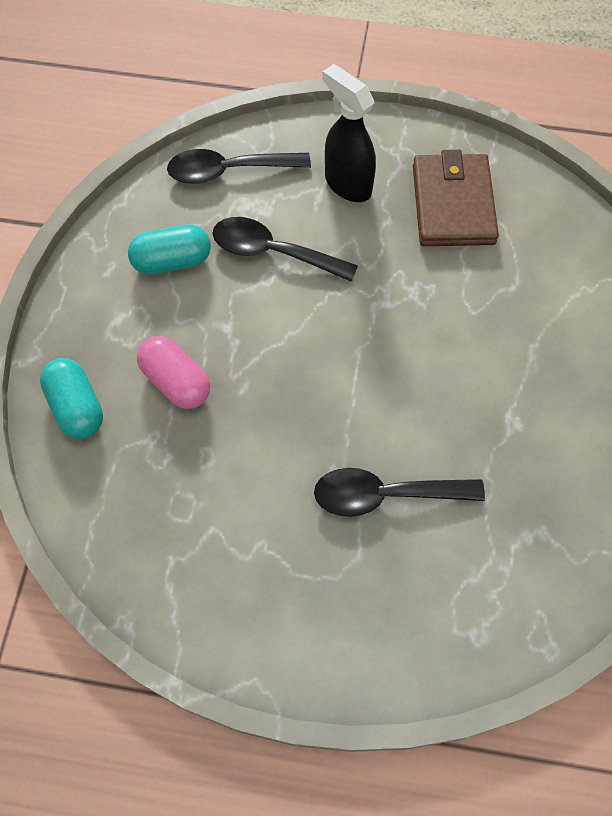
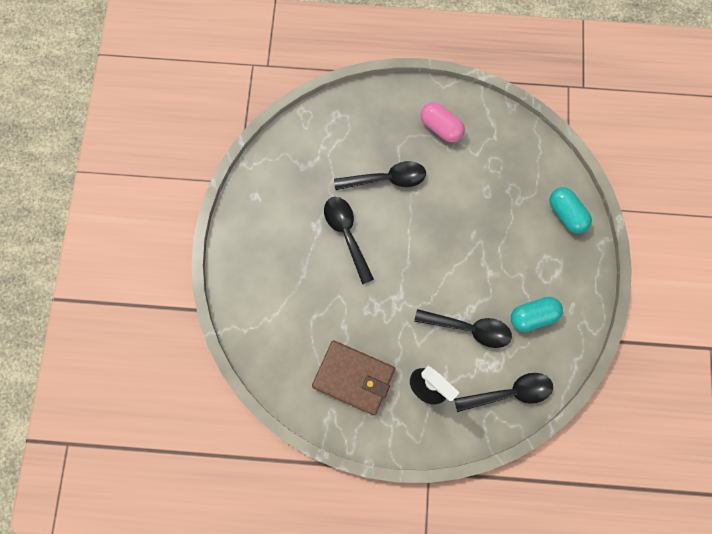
camera: 175 degrees right, 10 degrees up
pink capsule [137,336,210,409] -> pink capsule moved to [421,102,465,143]
brown wallet [413,150,499,246] -> brown wallet turned 60 degrees counterclockwise [312,340,395,415]
none -> black spoon [324,197,374,284]

